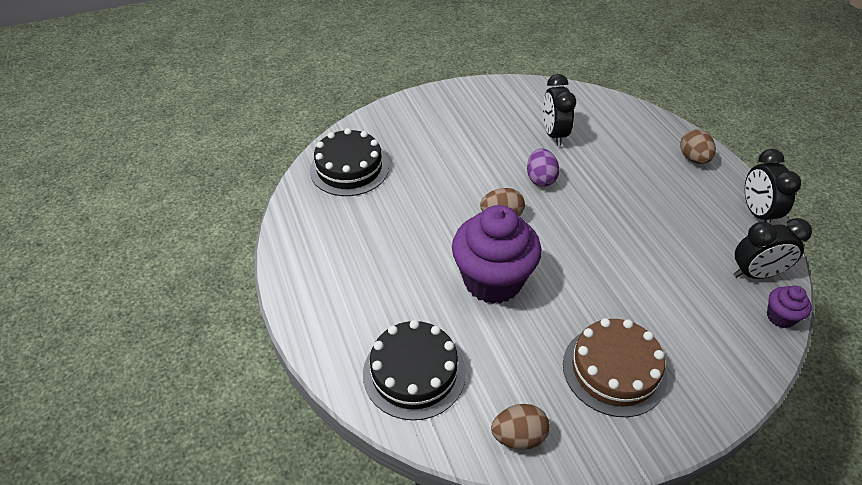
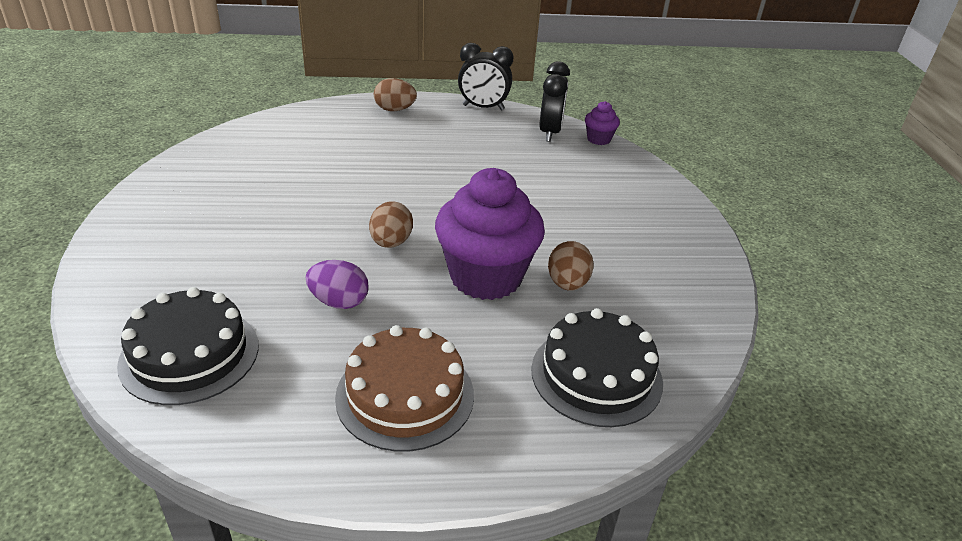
camera: 75 degrees left, 10 degrees down
brown egg [491,404,550,450] -> brown egg moved to [548,241,594,291]
purple egg [527,148,559,187] -> purple egg moved to [306,260,369,309]
black clock [543,74,576,146] -> none
brown cake [563,318,667,417] -> brown cake moved to [335,325,474,452]

